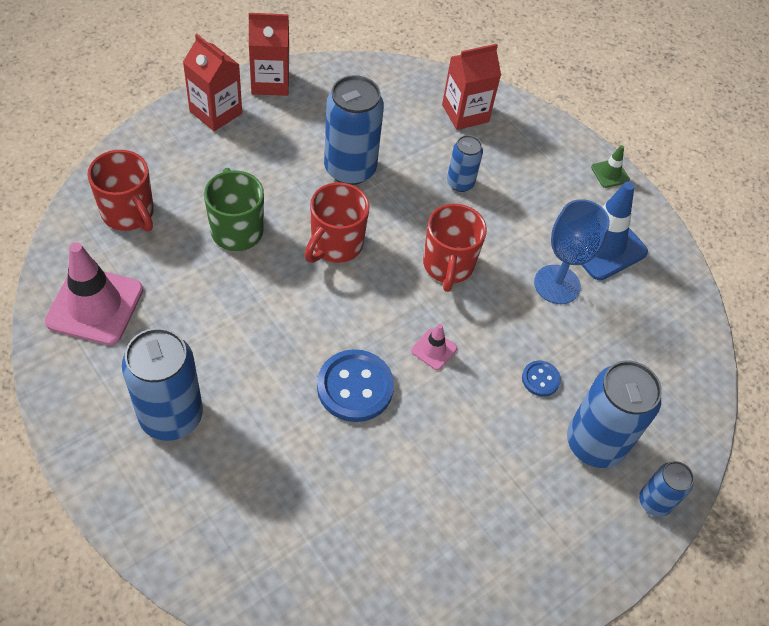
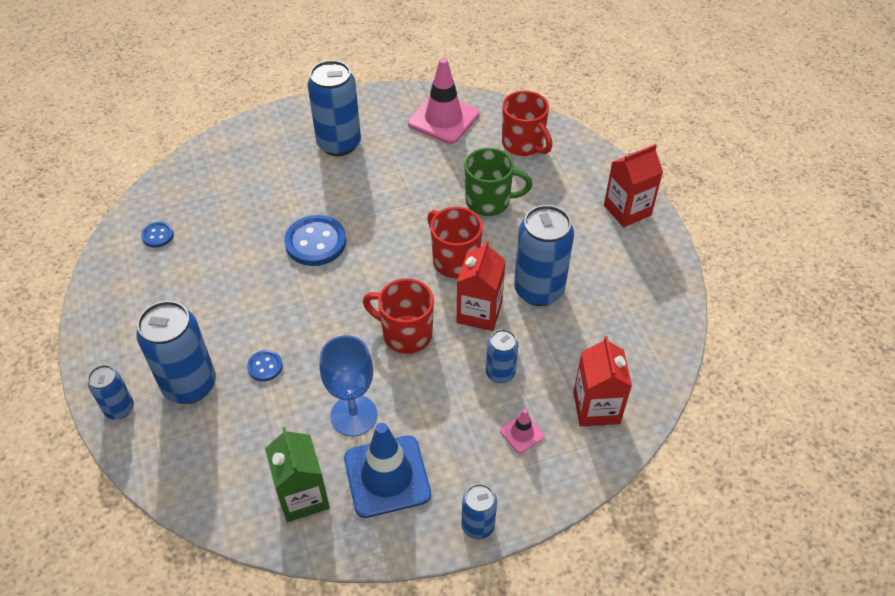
camera: 115 degrees right, 5 degrees down
red mug [87,150,154,232] -> red mug turned 105 degrees counterclockwise [502,91,552,156]
red carton [249,13,289,96] -> red carton moved to [457,240,506,331]
pink traffic cone [411,324,457,370] -> pink traffic cone moved to [500,409,544,453]
green traffic cone [591,145,630,188] -> blue can [461,484,497,539]
none -> blue button [141,222,174,248]
none -> green carton [265,427,330,522]

